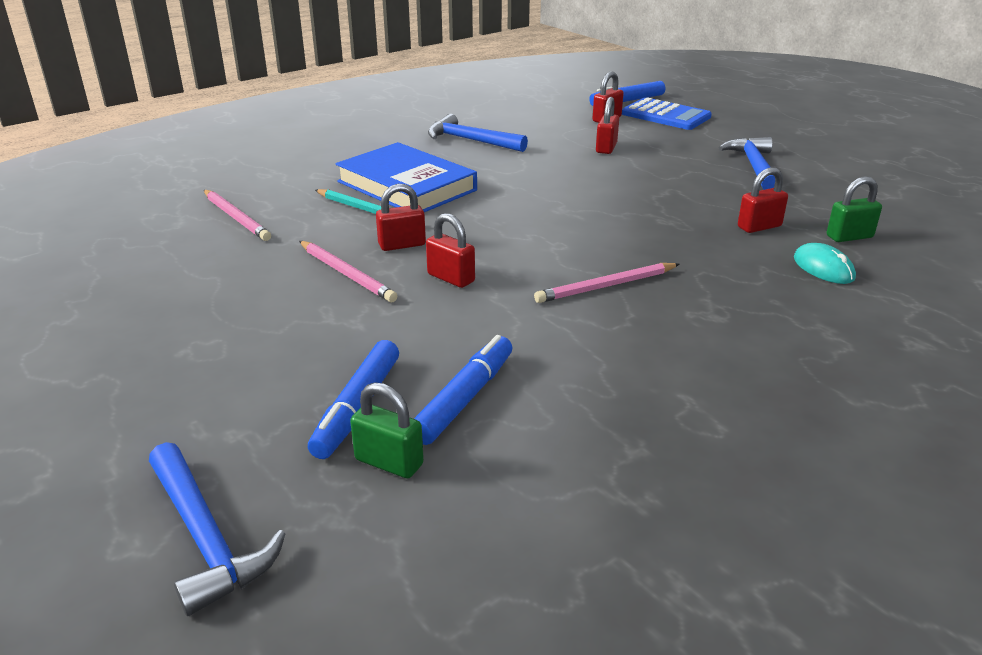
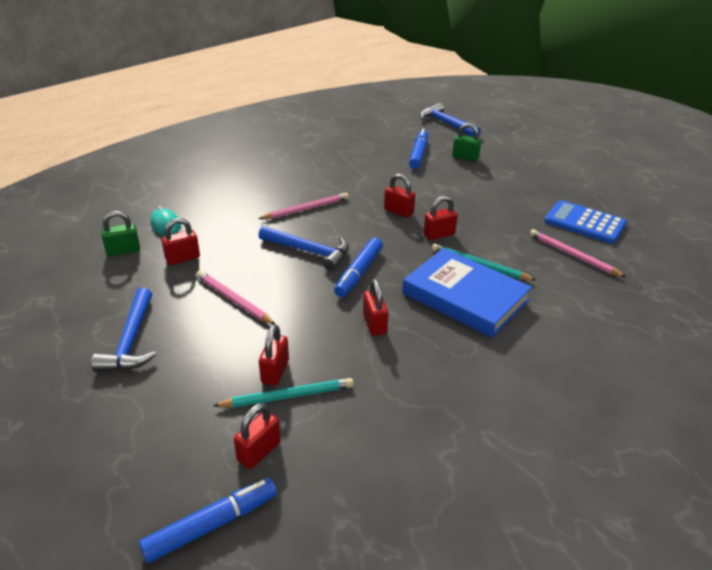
camera: 175 degrees right, 5 degrees up
pink pencil [299,241,397,302] -> pink pencil moved to [196,271,276,325]
green padlock [350,382,424,479] -> green padlock moved to [452,123,481,162]
blue marker [414,335,512,445] -> blue marker moved to [334,237,383,297]
blue hammer [428,114,528,152] -> blue hammer moved to [258,226,349,271]
blue calculator [622,97,712,130] -> blue calculator moved to [544,200,627,244]
none -> turquoise pencil [213,378,354,408]
none -> red padlock [363,279,388,336]

